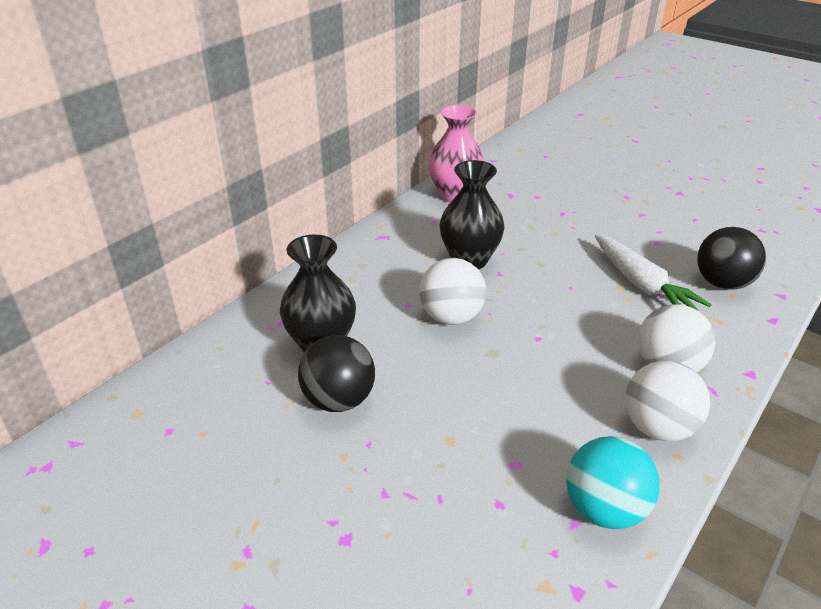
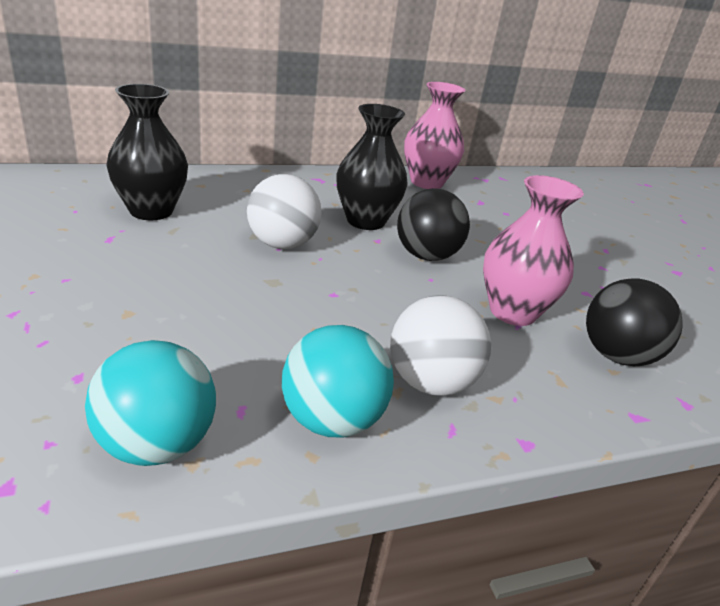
camera: 30 degrees right, 5 degrees down
black ball [298,335,375,412] -> black ball moved to [397,188,470,261]
white carrot [595,234,712,311] -> pink vase [483,175,584,326]
white ball [625,361,710,441] -> turquoise ball [282,325,394,437]

